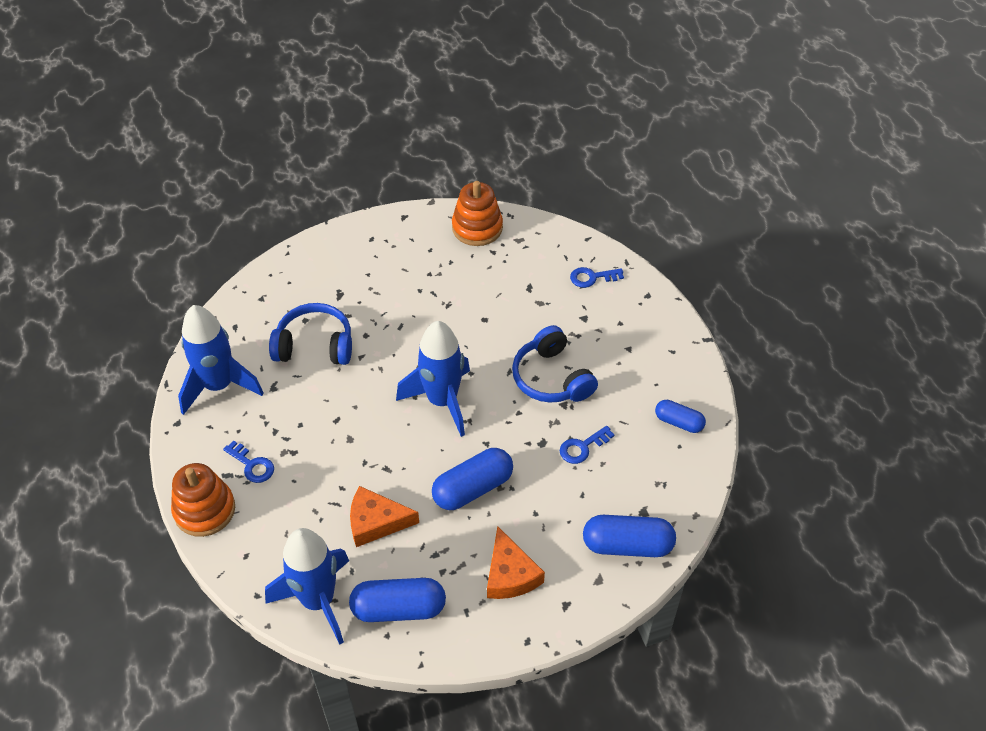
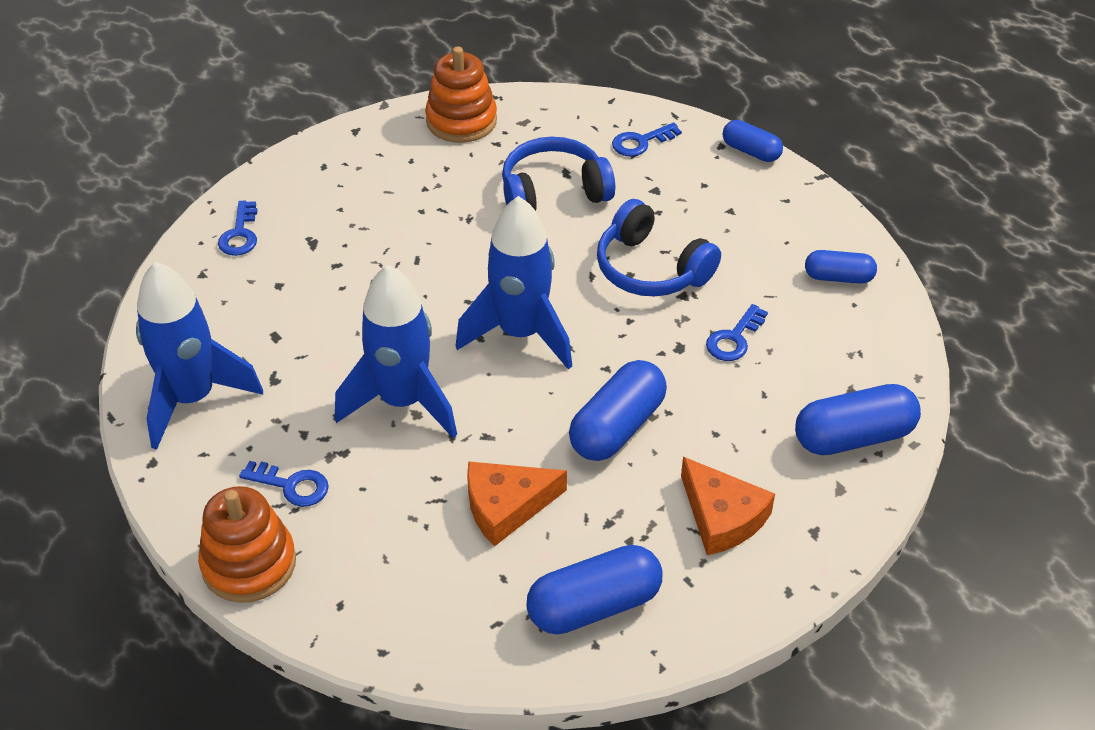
camera: 20 degrees left, 5 degrees down
blue rocket [265,528,349,645] -> blue rocket moved to [335,265,457,438]
blue headphones [269,303,352,365] -> blue headphones moved to [502,137,615,211]
none -> blue key [218,201,258,256]
none -> blue capsule [723,120,783,162]

